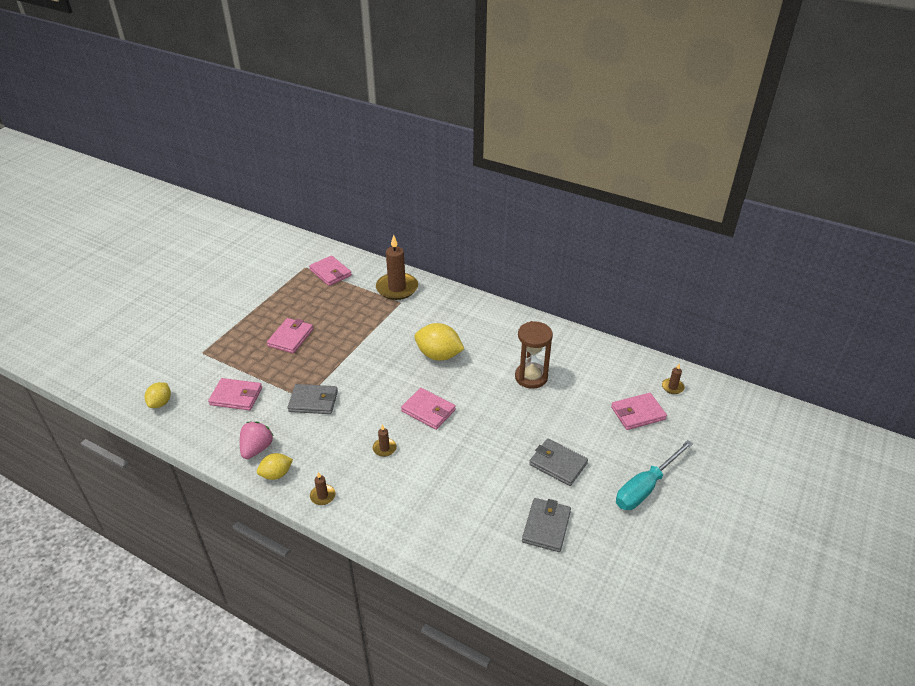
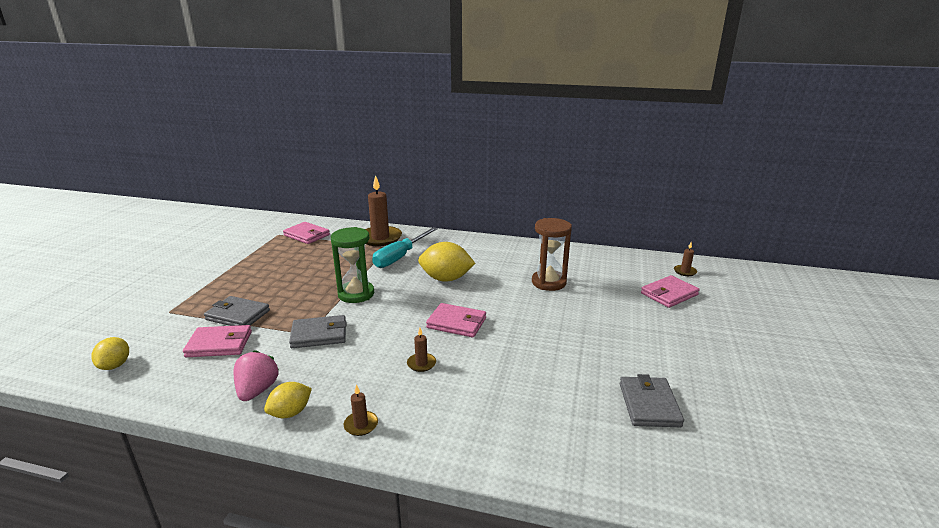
camera: 15 degrees left, 15 degrees down
pink wallet [267,318,313,353] -> none
grey wallet [529,439,588,486] -> grey wallet moved to [204,296,270,326]
turquoise screwdriver [616,440,693,510] -> turquoise screwdriver moved to [372,227,438,268]
none -> green hourglass [331,227,374,303]

